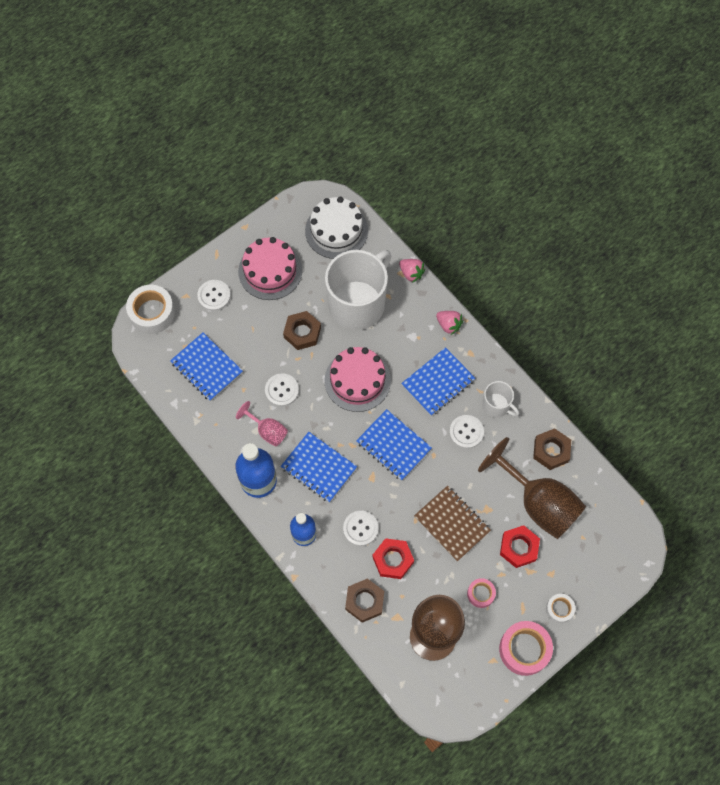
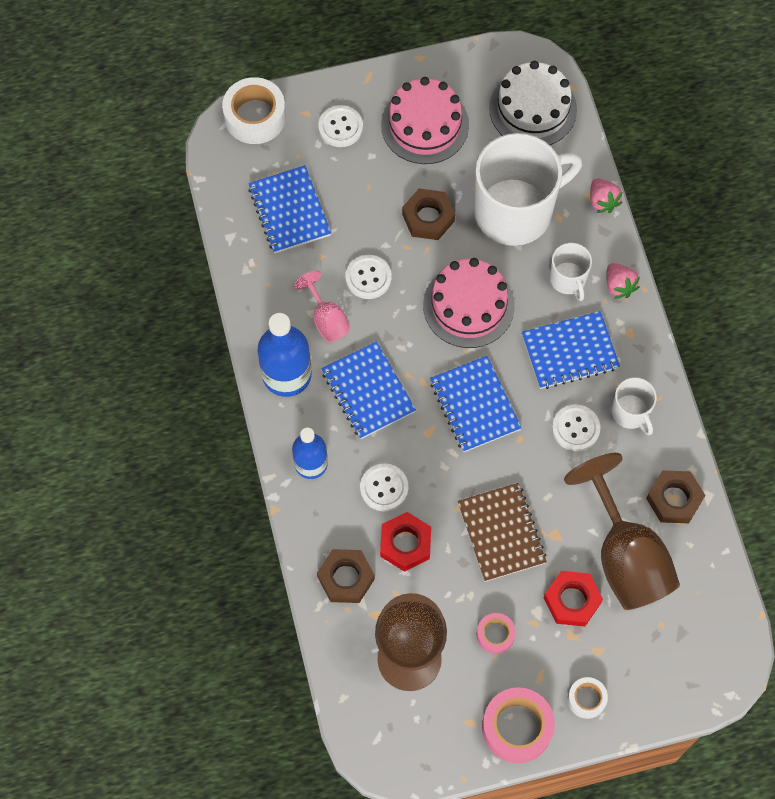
camera: 25 degrees right, 0 degrees up
none -> white mug [550,243,592,301]

